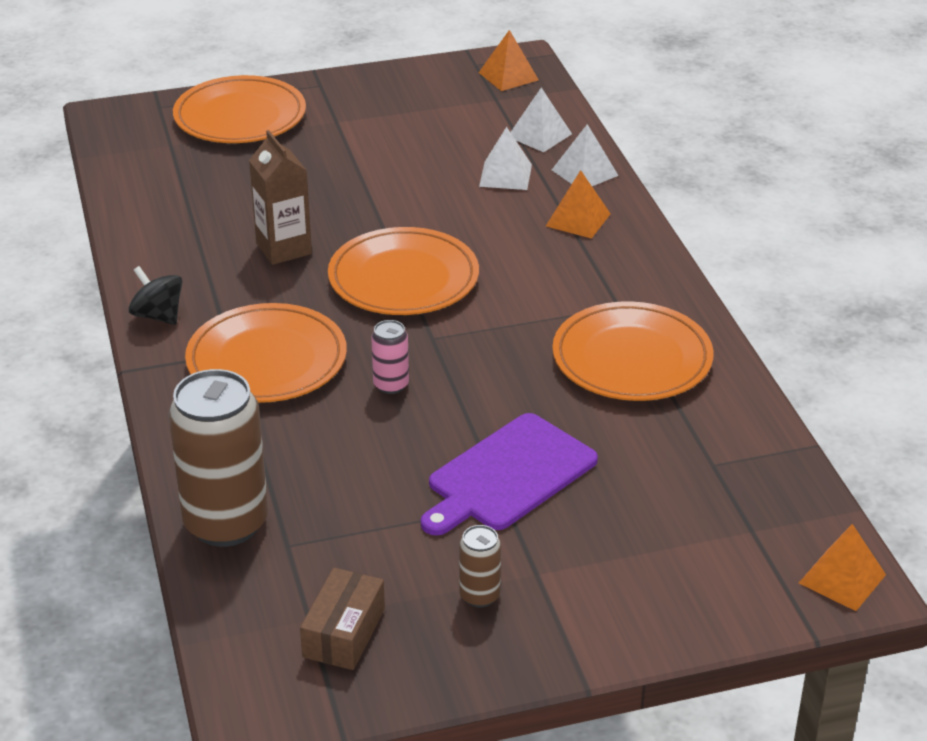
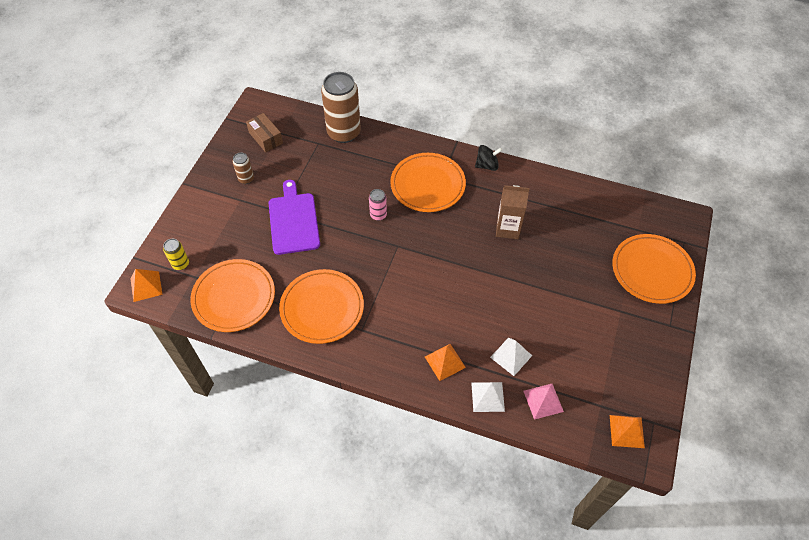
camera: 125 degrees right, 20 degrees up
orange plate [328,227,479,315] -> orange plate moved to [190,259,275,332]
white pyramid [511,88,572,152] -> pink pyramid [524,384,564,420]
none -> yellow can [163,239,189,270]

